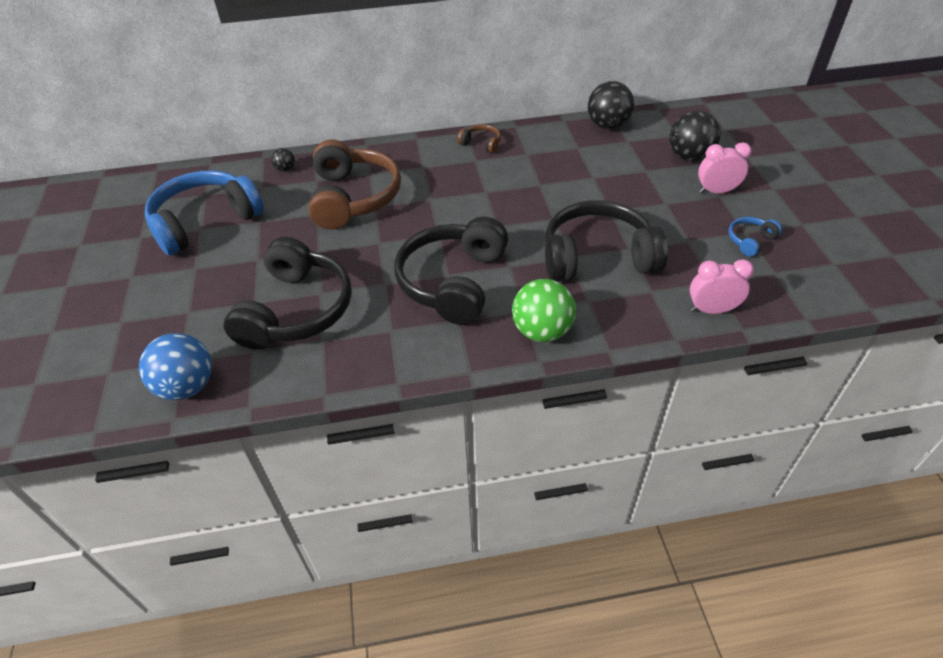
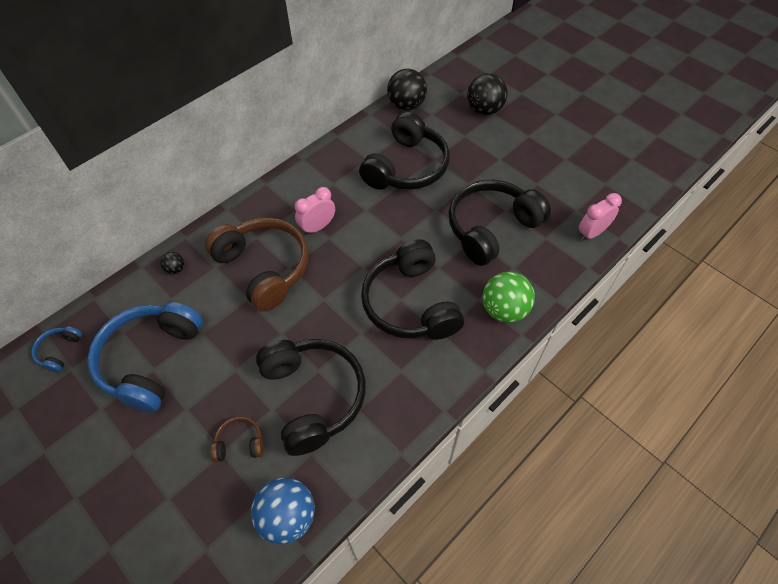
camera: 35 degrees left, 10 degrees up
brown headphones [457,124,501,153] -> brown headphones moved to [211,416,264,462]
pink clock [698,143,752,193] -> pink clock moved to [295,187,335,235]
blue headphones [728,217,782,257] -> blue headphones moved to [31,326,82,373]
none -> black headphones [359,112,450,190]

